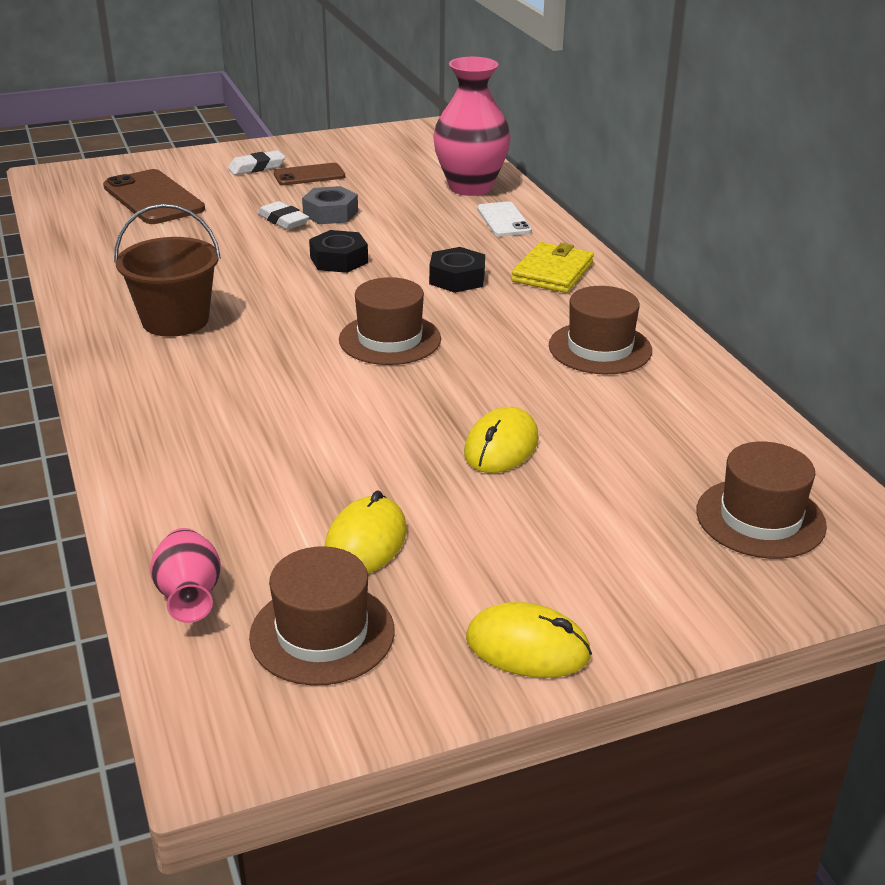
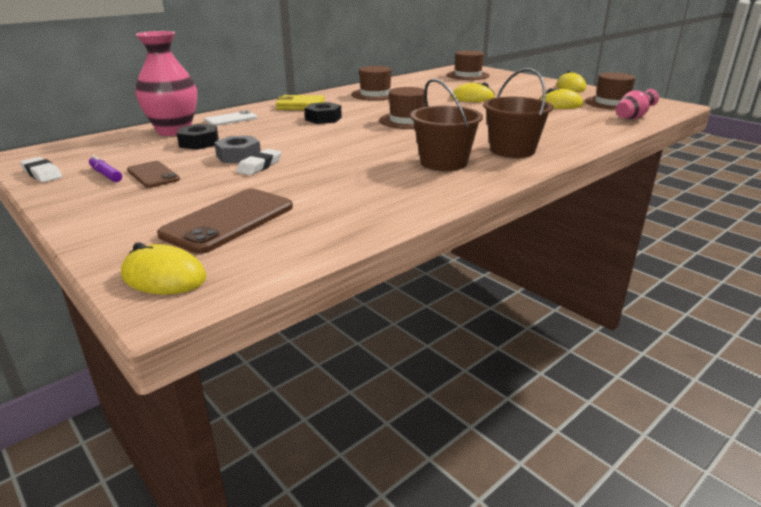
camera: 110 degrees left, 5 degrees down
white eraser [228,150,285,175] -> white eraser moved to [20,157,62,183]
black nut [309,230,368,273] -> black nut moved to [177,124,219,150]
none -> purple marker [89,155,122,182]
none -> yellow mouse [121,242,206,295]
none -> brown bucket [483,68,553,158]

